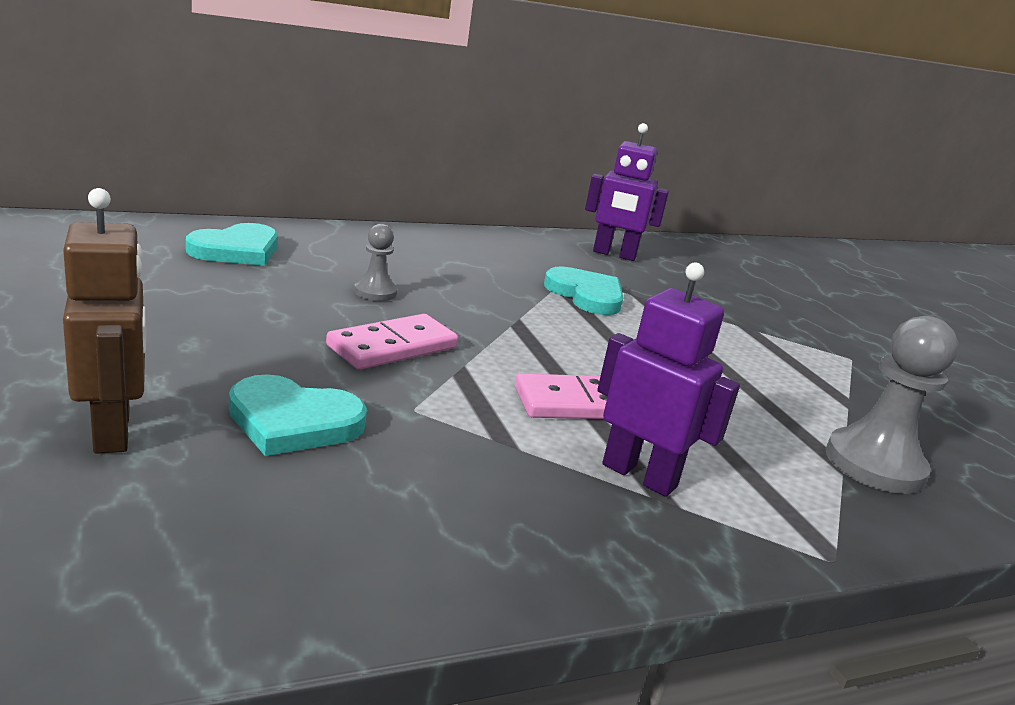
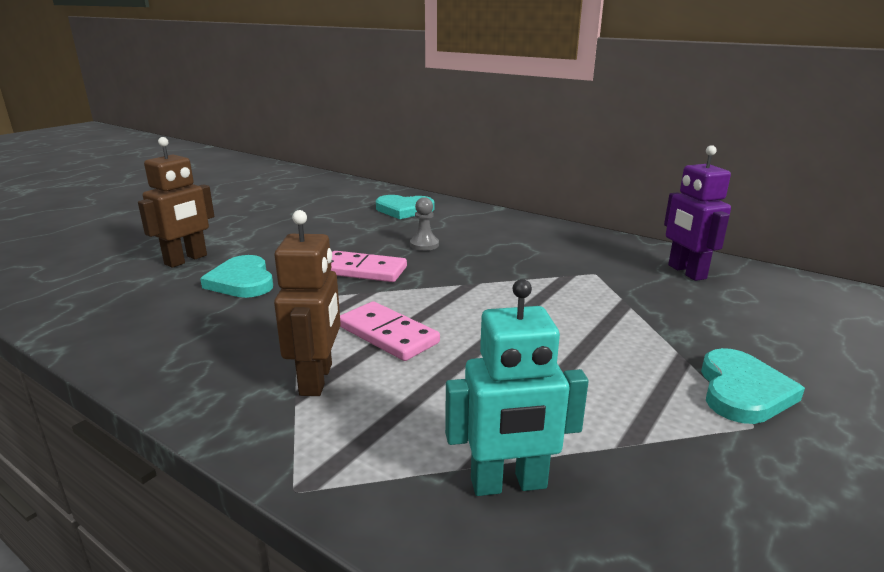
camera: 60 degrees right, 0 degrees up
turquoise heart [544,267,623,315] -> turquoise heart moved to [701,348,805,424]
purple robot [597,262,740,497] -> brown robot [274,210,341,396]
grey pawn [826,316,958,494] -> turquoise robot [445,279,589,496]

